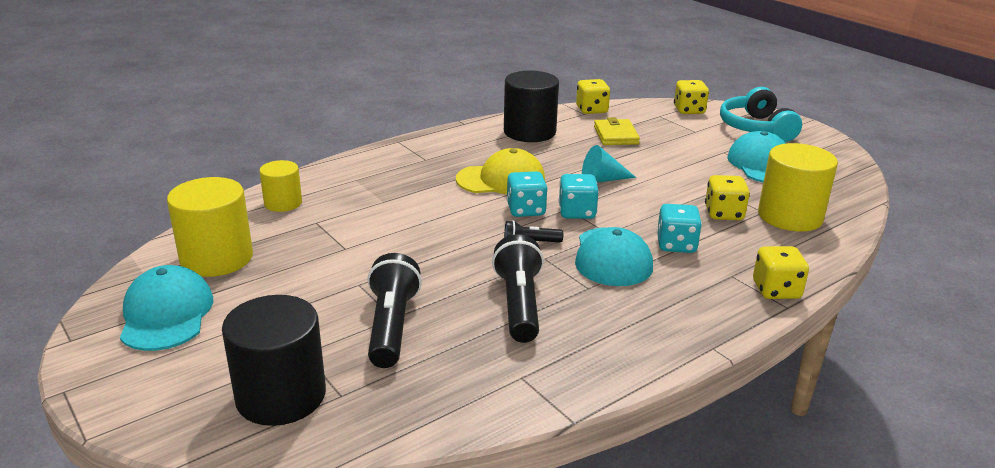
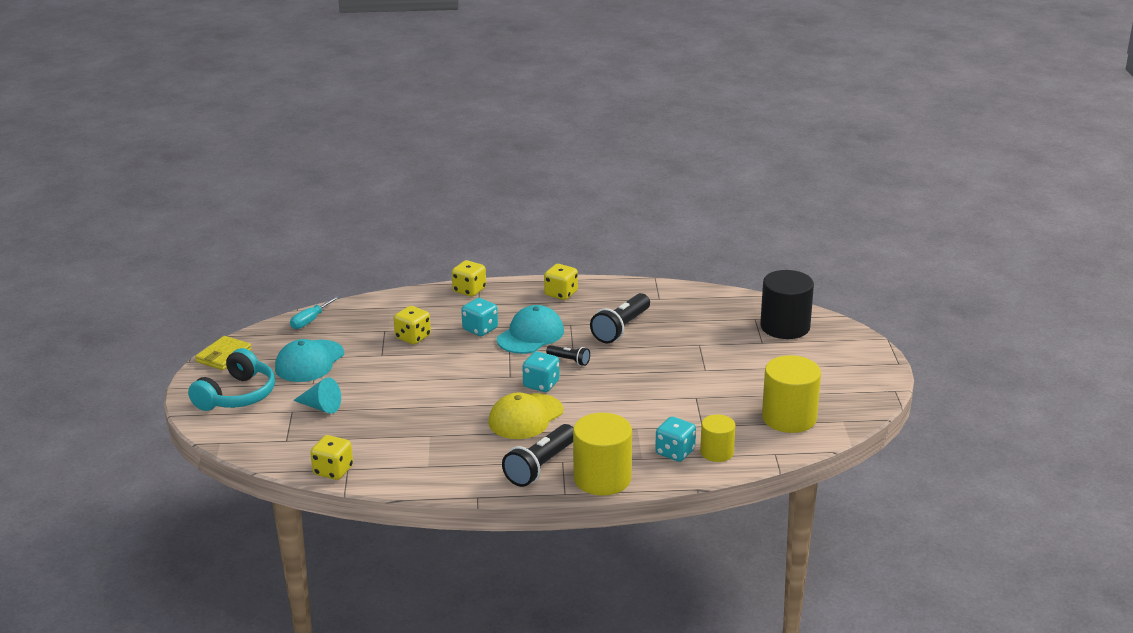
camera: 145 degrees left, 0 degrees up
turquoise cap [120,265,213,351] -> none
black flashlight [368,253,422,368] -> black flashlight moved to [502,424,573,487]
yellow cap [456,148,545,194] -> yellow cap turned 75 degrees counterclockwise [488,393,563,439]
black cylinder [504,71,559,142] -> none
turquoise dice [558,174,599,219] -> turquoise dice moved to [655,417,696,462]
turquoise cone [582,145,636,183] -> turquoise cone moved to [293,377,341,414]
yellow wallet [594,117,640,145] -> yellow wallet moved to [195,336,252,370]
yellow dice [674,80,709,114] -> yellow dice moved to [544,264,578,300]
yellow cylinder [758,143,838,232] -> yellow cylinder moved to [573,413,632,496]
none -> turquoise screwdriver [290,296,340,329]

